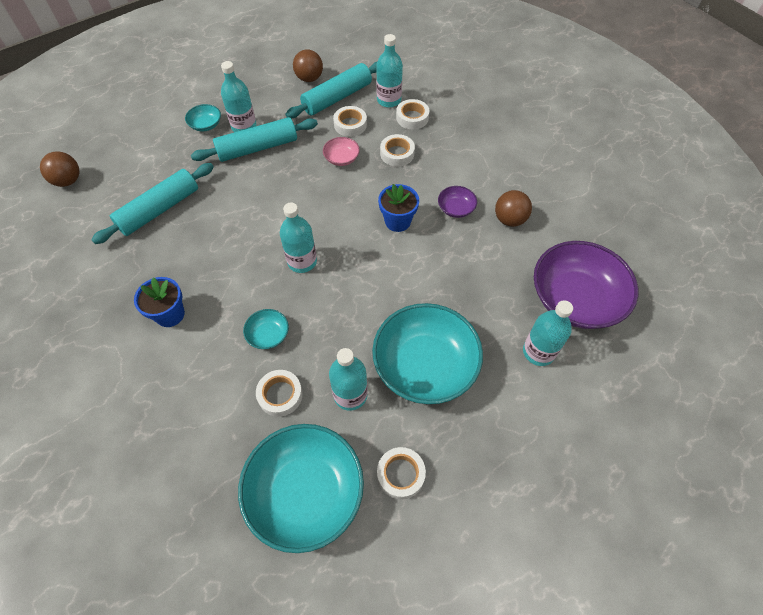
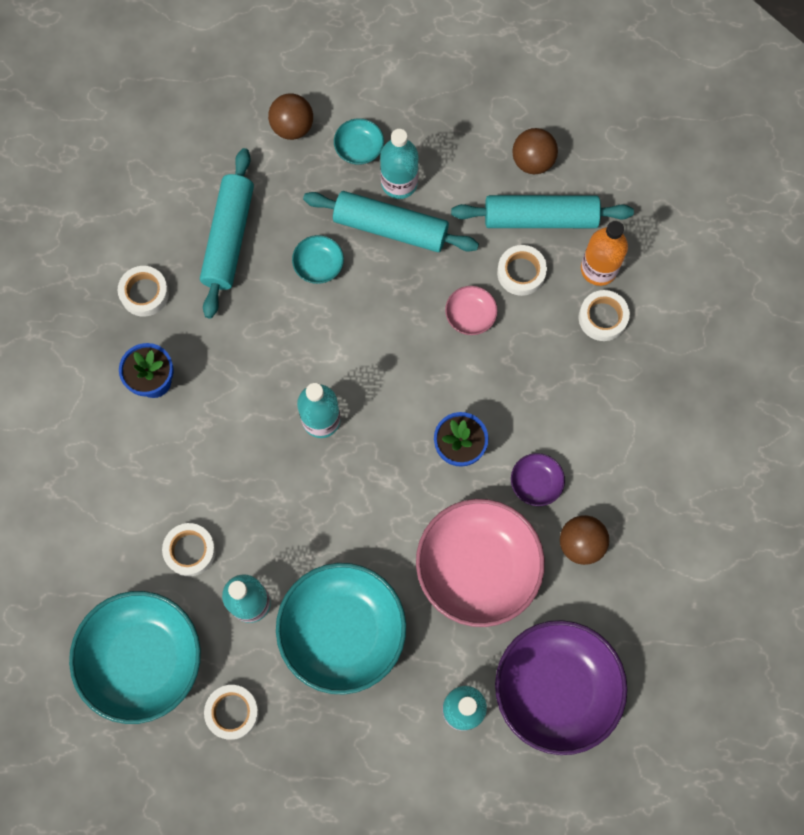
camera: 40 degrees right, 15 degrees up
brown ball [40,152,79,187] -> brown ball moved to [268,93,313,140]
turquoise rolling pin [91,163,214,244] -> turquoise rolling pin turned 75 degrees counterclockwise [200,148,254,318]
turquoise bowl [243,309,289,349] -> turquoise bowl moved to [292,235,344,284]
turquoise bottle [376,34,403,108] -> orange bottle [581,221,628,286]
white tape [380,134,415,167] -> white tape moved to [118,266,169,317]
none -> pink bowl [416,499,545,627]

